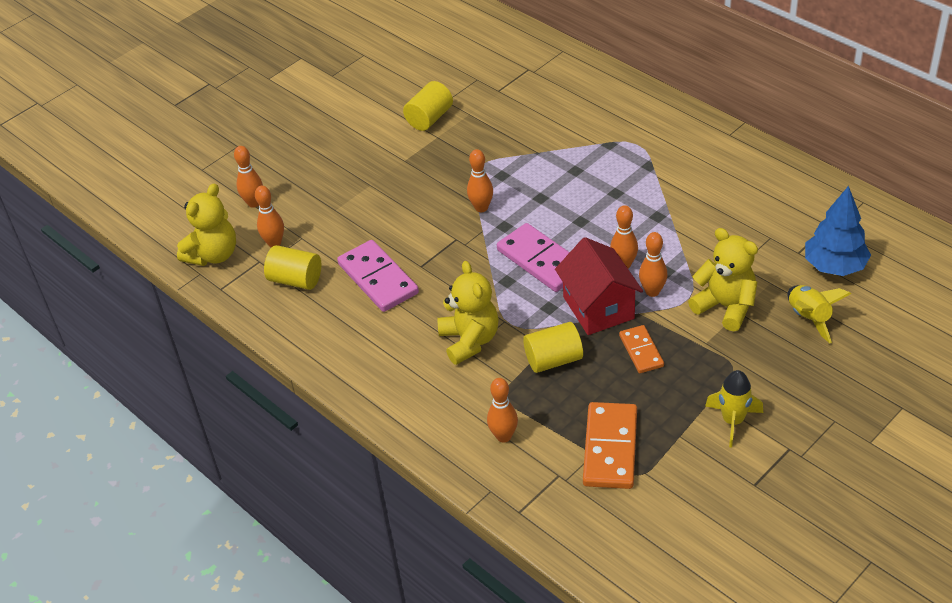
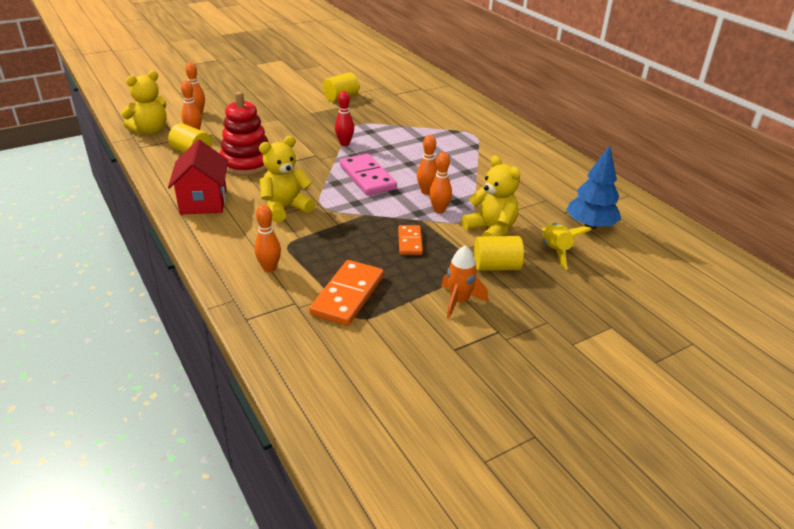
camera: 10 degrees right, 10 degrees down
pink domino [337,240,419,312] -> red stacking toy [220,92,269,176]
yellow teddy bear [437,261,499,365] -> yellow teddy bear turned 120 degrees counterclockwise [259,136,315,222]
orange bowling pin [467,149,493,212] -> red bowling pin [335,91,354,146]
yellow cylinder [523,322,583,373] -> yellow cylinder moved to [474,236,524,271]
red house [555,237,643,335] -> red house moved to [168,139,228,214]
yellow rocket [705,370,763,447] -> orange rocket [441,245,488,319]

